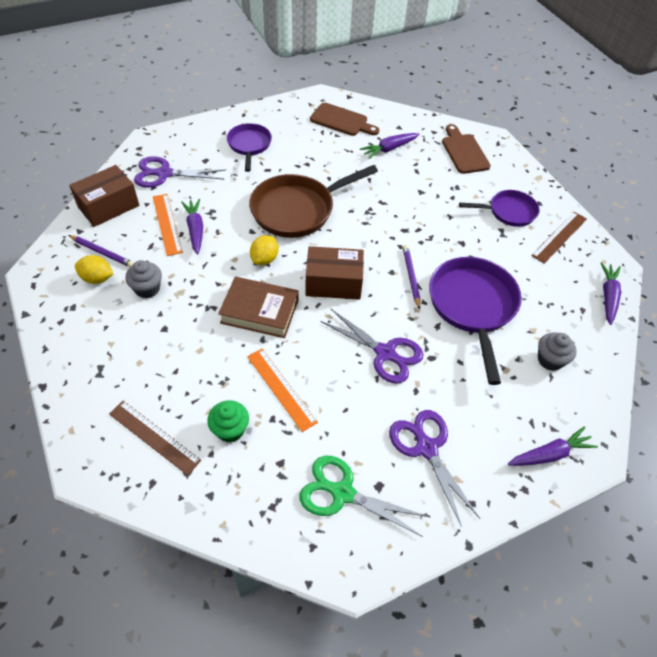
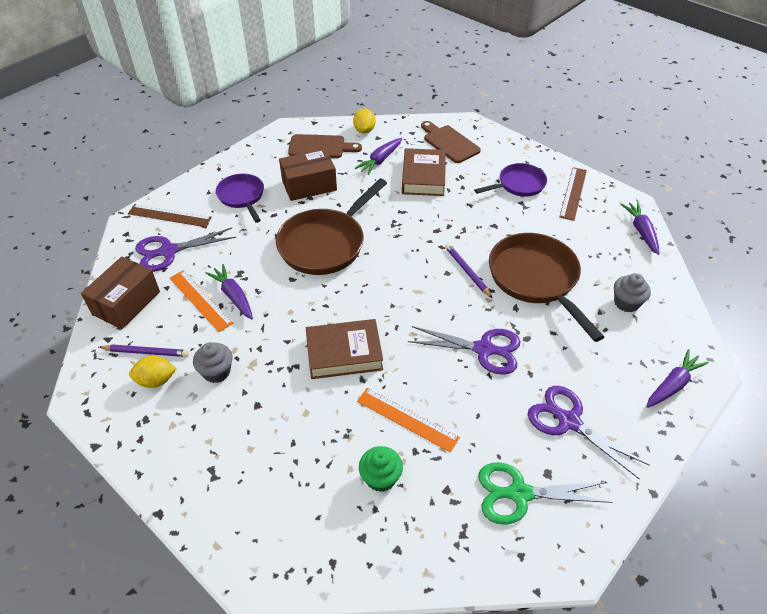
camera: 20 degrees left, 5 degrees down
brown ruler [109,401,201,475] -> brown ruler moved to [128,204,212,227]
yellow lemon [250,235,279,265] -> yellow lemon moved to [353,109,376,133]
brown box [306,246,364,300] -> brown box moved to [279,149,337,201]
purple pan [429,257,522,385] -> brown pan [489,233,604,342]
none -> brown book [402,148,446,196]

